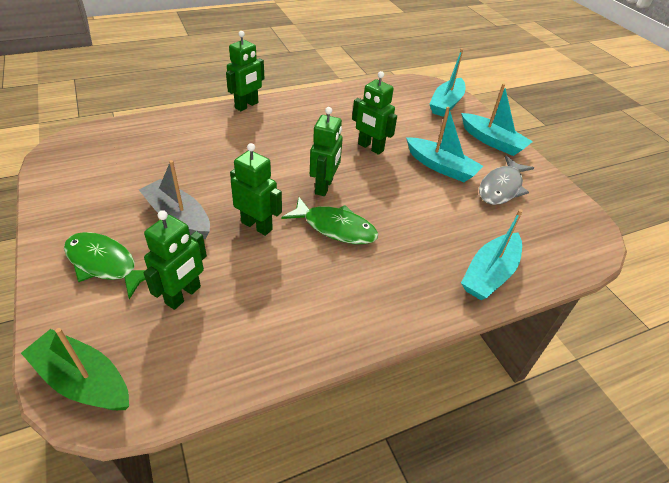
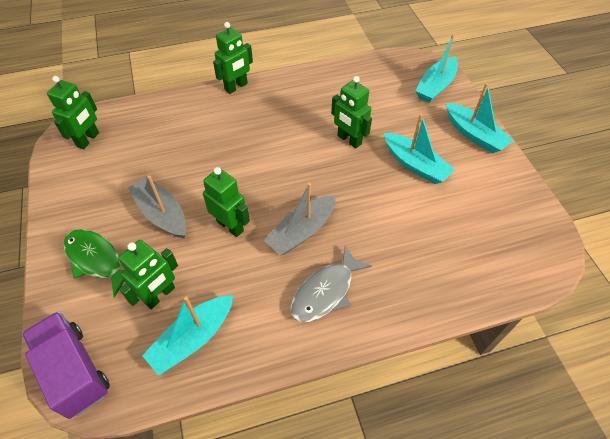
camera: 10 degrees right, 10 degrees up
green boat [21,328,129,410] -> purple truck [22,311,110,419]
green fish [282,197,378,244] -> grey boat [264,183,336,255]
green robot [310,107,343,196] -> green robot moved to [47,76,99,149]
turquoise boat [461,209,523,300] -> turquoise boat moved to [142,295,234,376]
grey fish [479,156,534,205] -> grey fish moved to [291,246,372,322]

